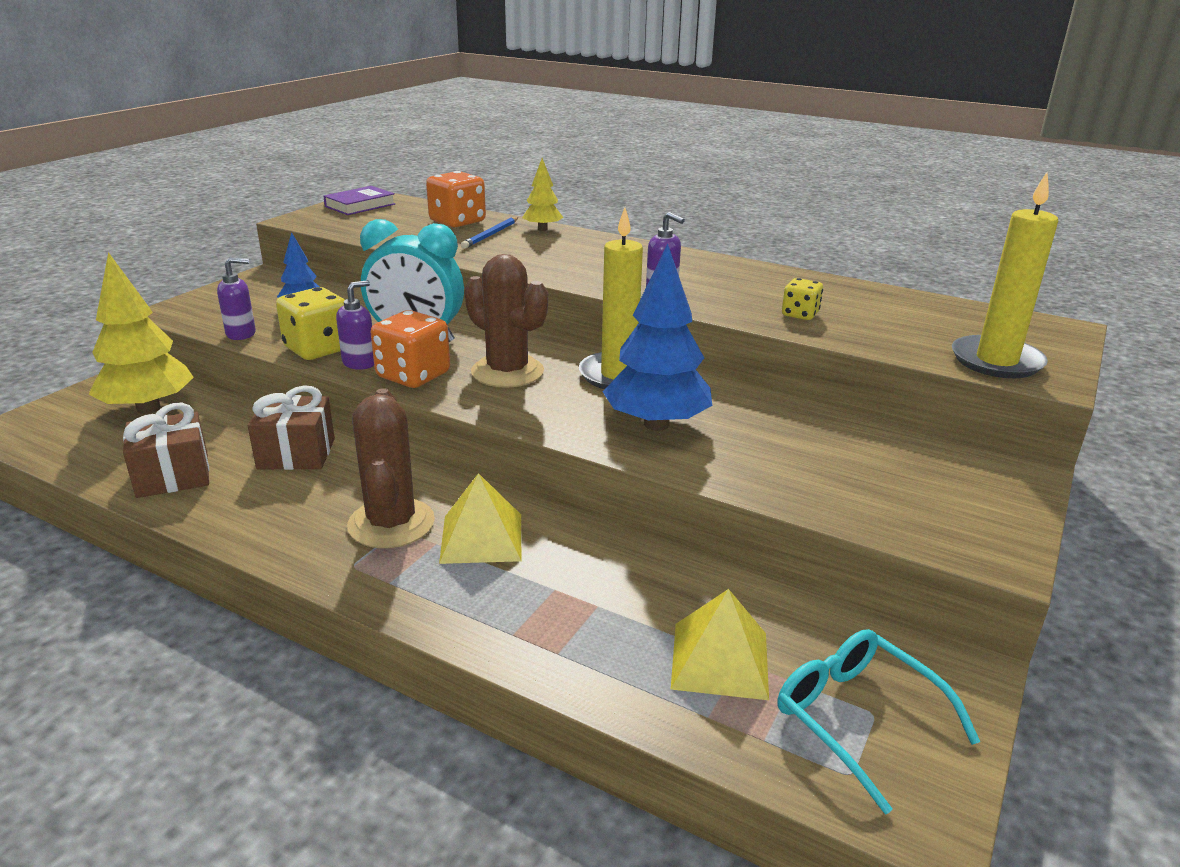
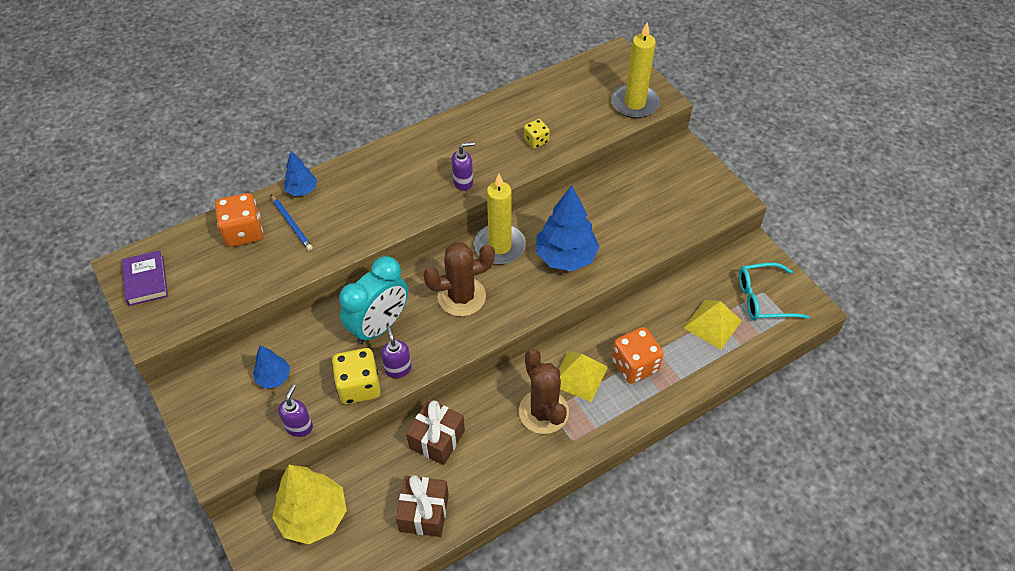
camera: 60 degrees left, 25 degrees up
brown cactus [347,388,435,548] -> brown cactus turned 45 degrees clockwise [519,348,569,434]
orange dice [371,310,450,388] -> orange dice moved to [612,327,663,384]
yellow tree [522,158,564,231] -> blue tree [283,151,317,196]

